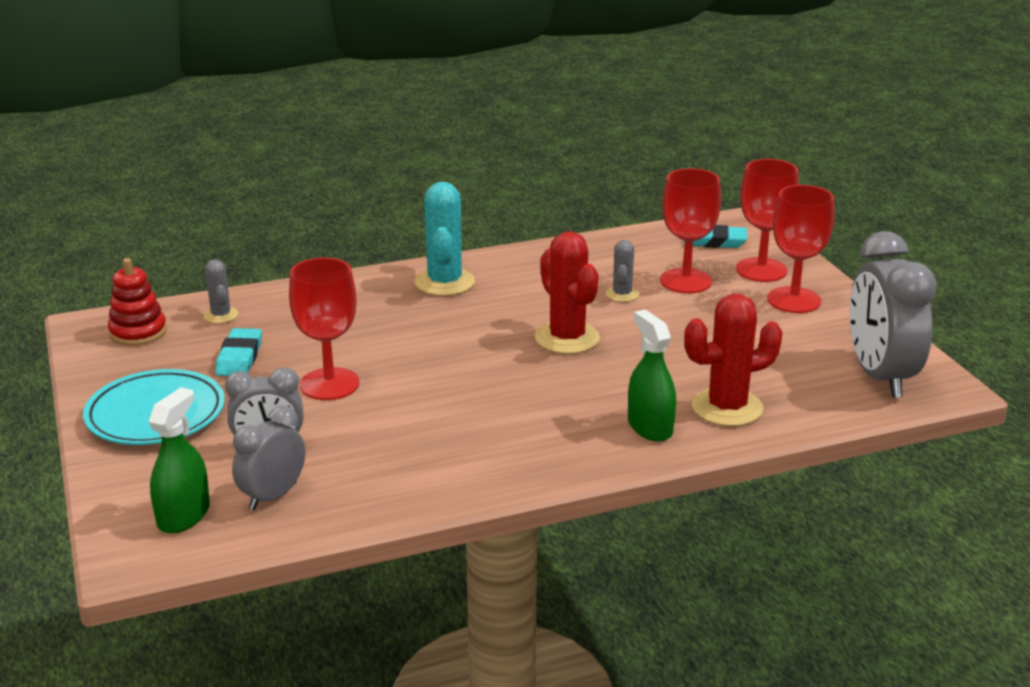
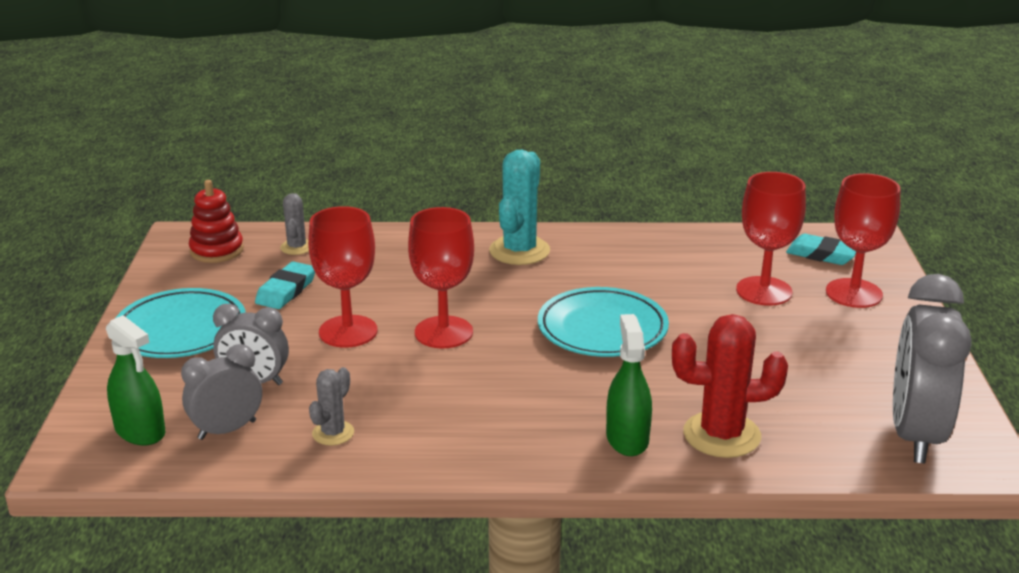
camera: 20 degrees right, 0 degrees up
green spray bottle [149,387,210,533] -> green spray bottle turned 90 degrees clockwise [106,315,165,446]
red cactus [535,231,600,354] -> turquoise plate [538,287,669,357]
grey cactus [606,240,639,302] -> grey cactus moved to [309,367,354,446]
red goblet [767,185,834,313] -> red goblet moved to [408,207,474,348]

